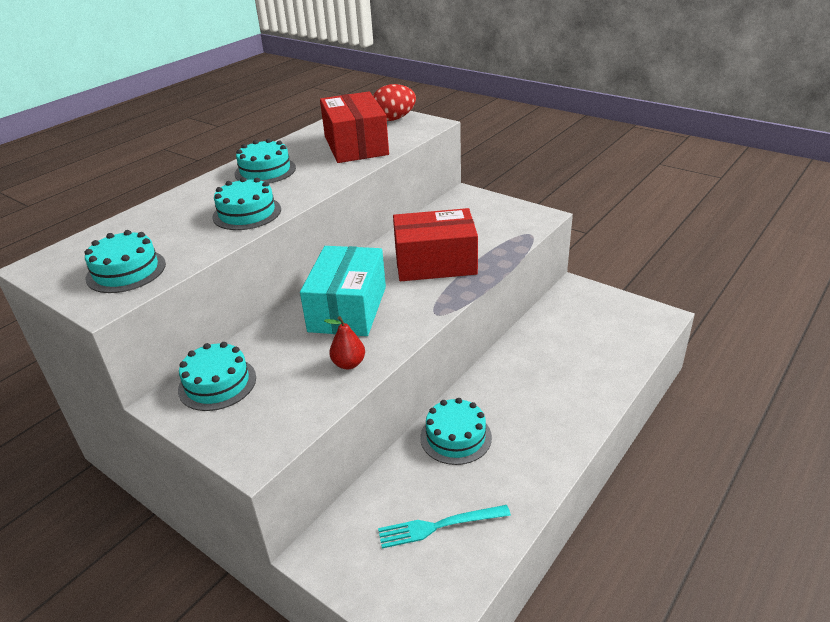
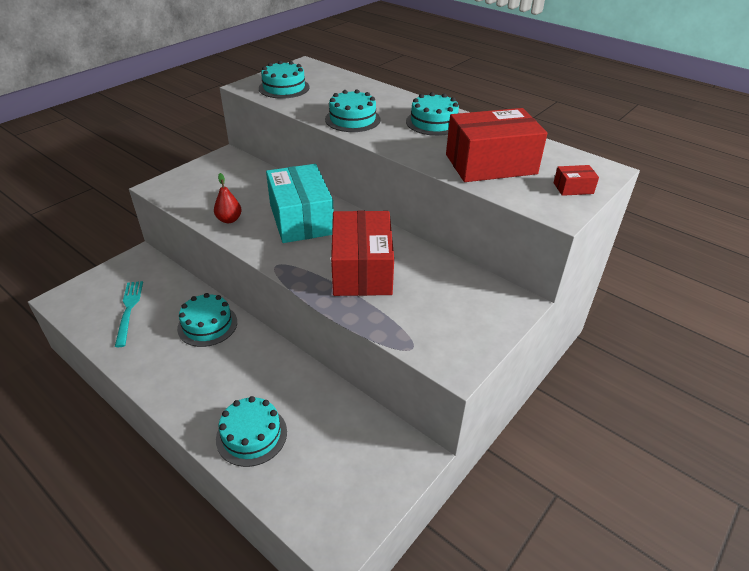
camera: 90 degrees right, 5 degrees up
turquoise cake [178,342,256,411] -> turquoise cake moved to [216,396,287,467]
turquoise box [300,246,386,336] -> turquoise box turned 60 degrees clockwise [266,164,334,243]
red egg [373,84,416,121] -> red box [554,165,599,196]

